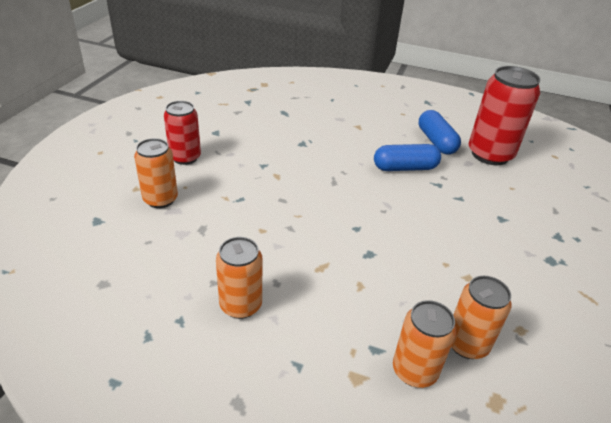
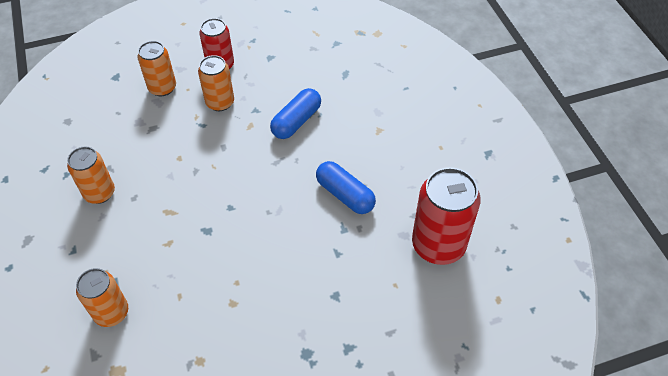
camera: 55 degrees right, 15 degrees up
blue capsule [419,110,461,155] -> blue capsule moved to [270,88,321,139]
orange can [451,276,512,359] -> orange can moved to [198,55,234,111]

